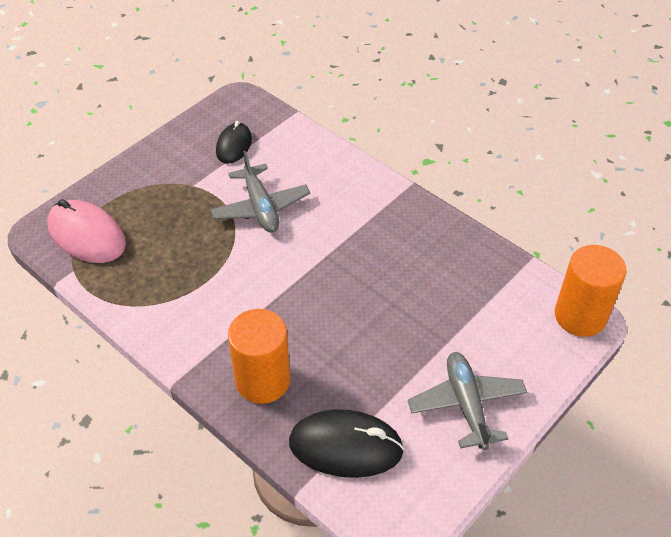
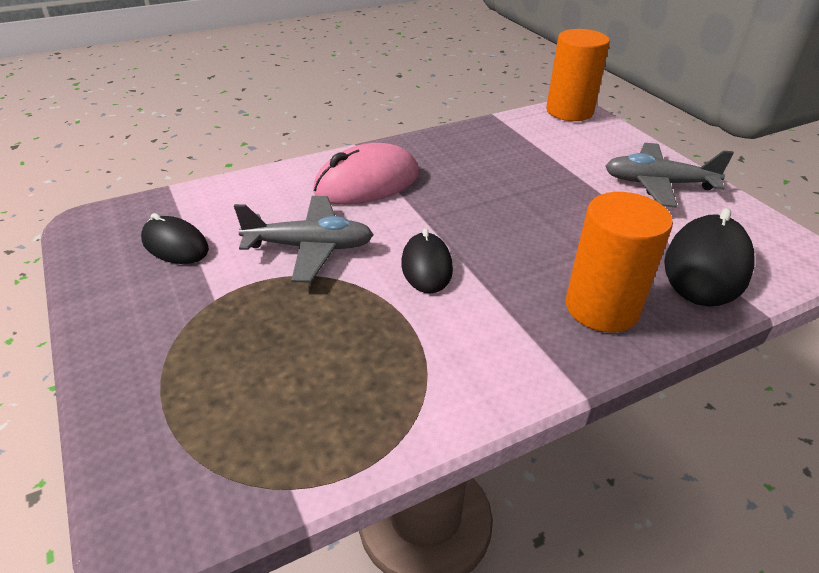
camera: 70 degrees left, 10 degrees down
pink mouse [47,199,126,263] -> pink mouse moved to [313,143,419,205]
none -> black mouse [401,228,453,293]

